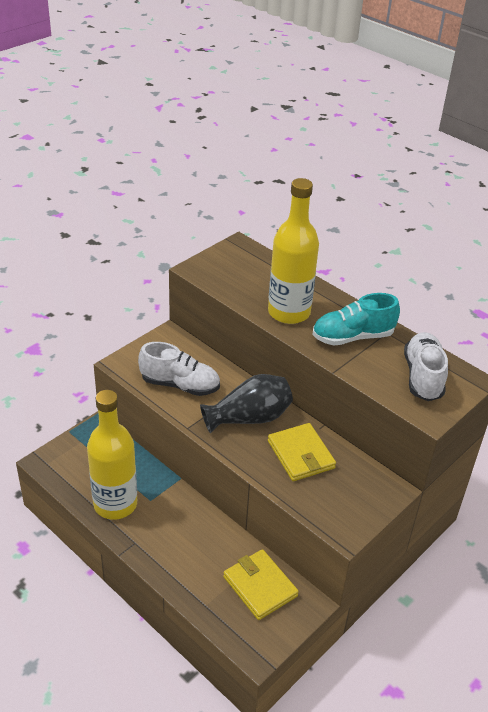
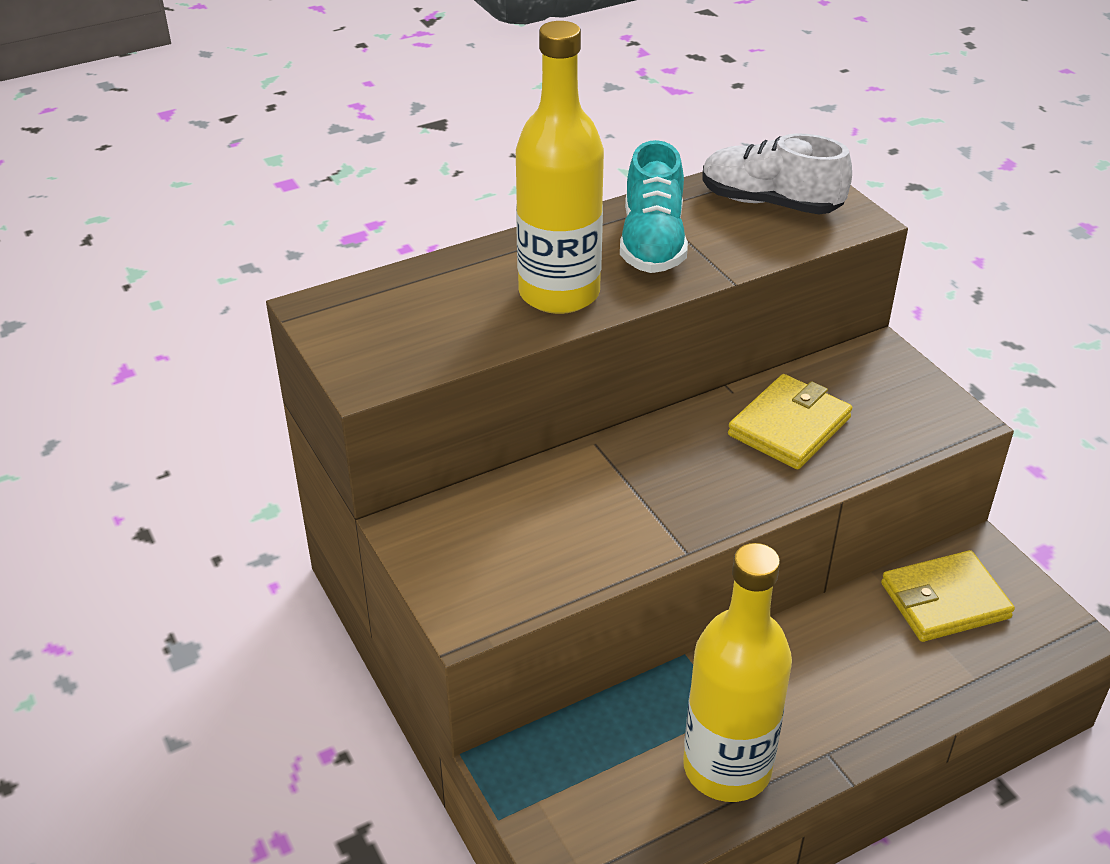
camera: 70 degrees left, 0 degrees up
white shoe [138,342,220,396] -> none
black vase [200,374,293,433] -> none
yellow wallet [268,423,336,481] -> yellow wallet turned 45 degrees counterclockwise [728,374,852,469]

